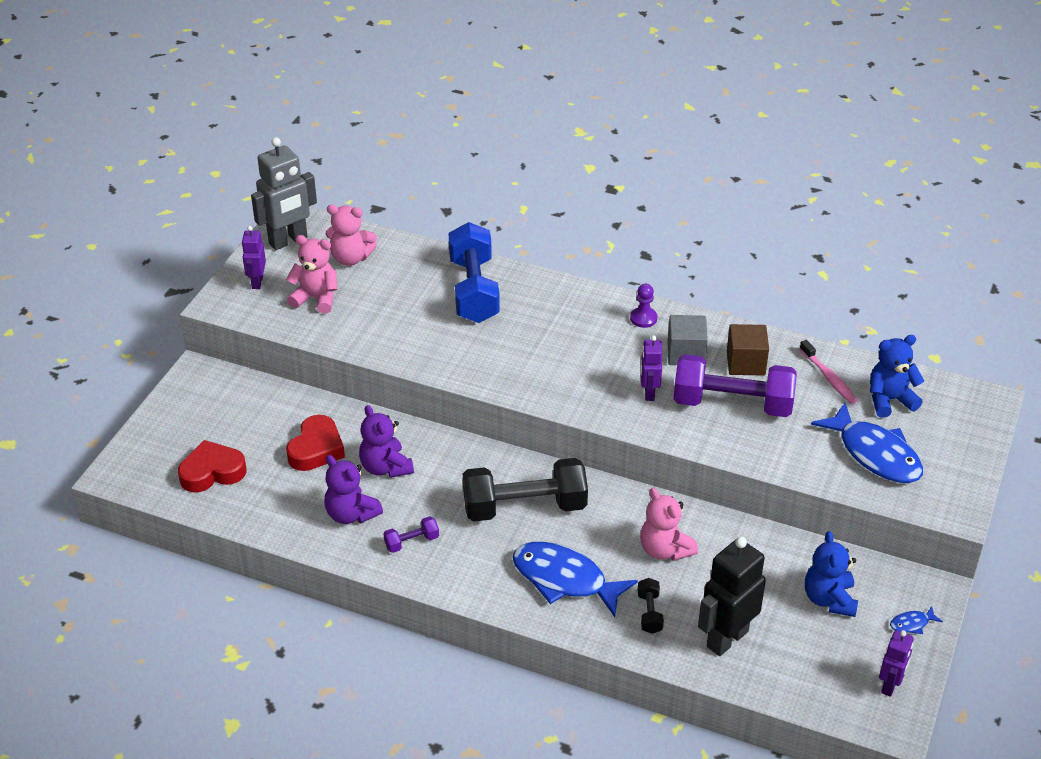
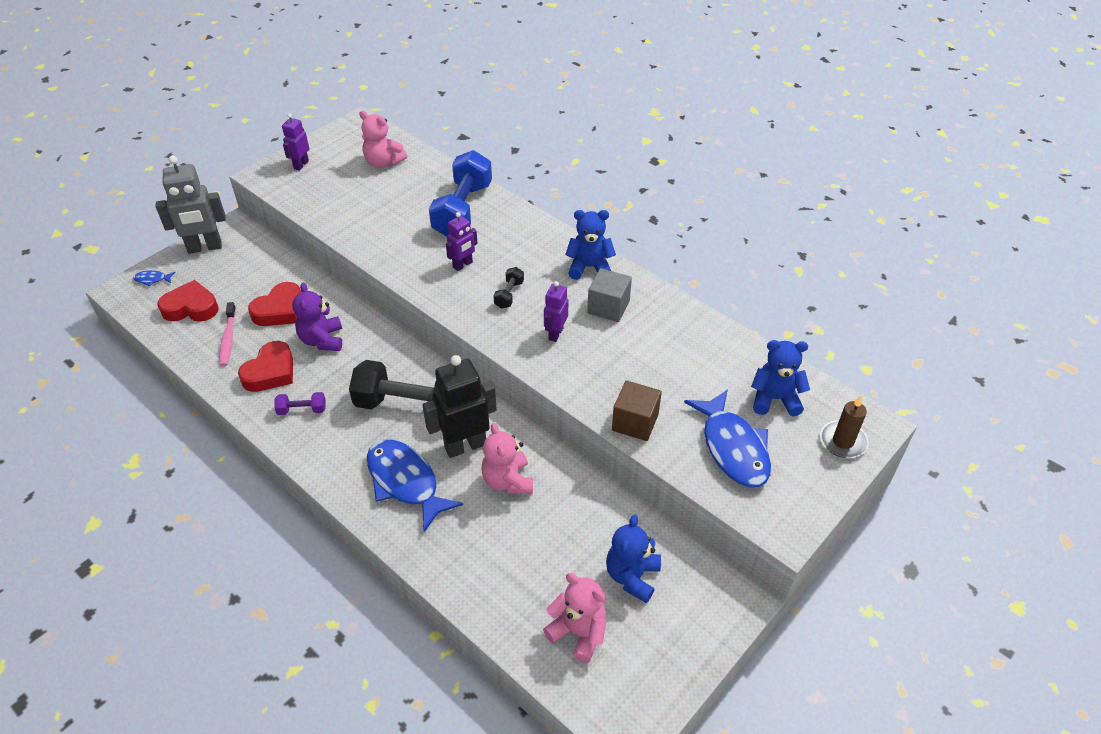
camera: 20 degrees right, 5 degrees up
grey robot [251,137,317,250] -> grey robot moved to [156,156,226,254]
pink teddy bear [286,235,338,314] -> pink teddy bear moved to [543,573,606,663]
purple teddy bear [325,455,383,524] -> red heart [238,341,293,392]
purple pawn [630,284,657,328] -> blue teddy bear [565,210,616,280]
black dumbbell [638,578,664,634] -> black dumbbell moved to [493,267,524,309]
purple dumbbell [673,354,797,417] -> none
black robot [698,537,766,656] -> black robot moved to [423,355,497,458]
brown cube [727,324,769,376] -> brown cube moved to [612,381,662,441]
pink toothbrush [800,340,858,404] -> pink toothbrush moved to [219,302,236,366]
purple robot [879,630,914,697] -> purple robot moved to [446,212,477,271]
blue fish [890,607,943,634] -> blue fish moved to [133,270,175,287]
none -> brown candle [820,395,868,458]

